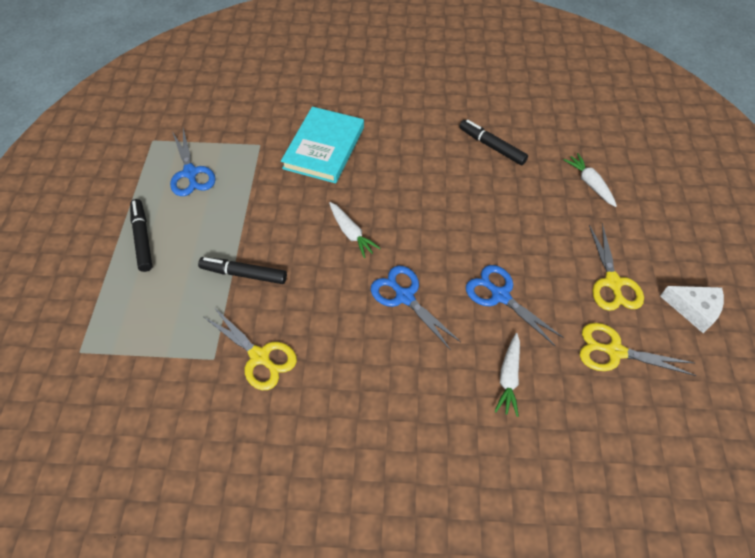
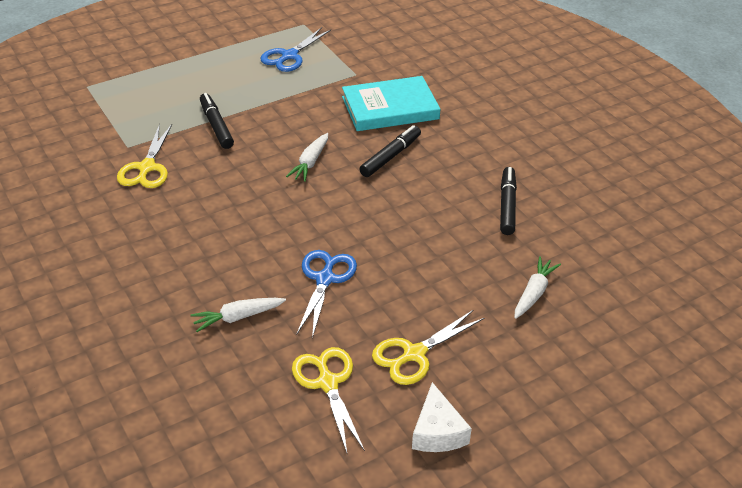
camera: 55 degrees right, 15 degrees down
black marker [130,199,152,272] -> black marker moved to [360,125,421,177]
blue scissors [371,266,461,350] -> none

